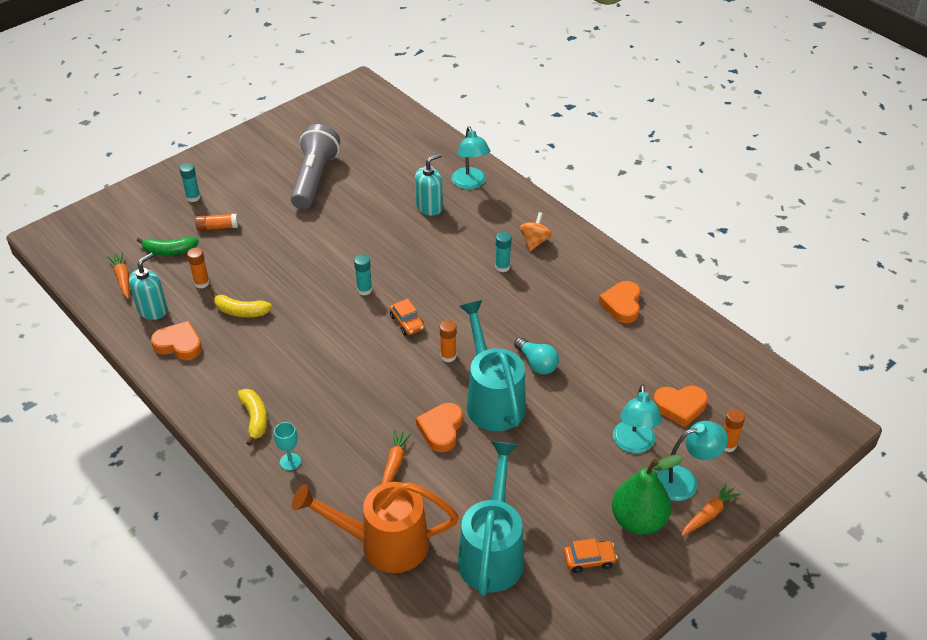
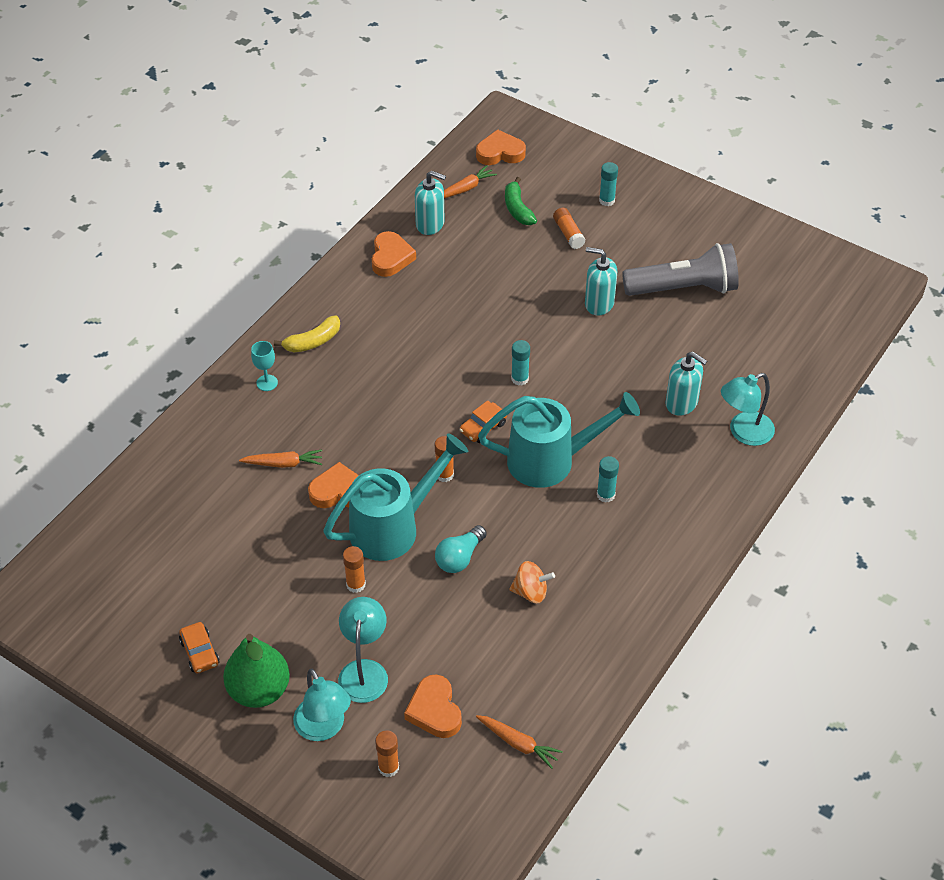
camera: 75 degrees right, 5 degrees up
orange glue stick [187,248,210,288] -> orange glue stick moved to [343,546,366,593]
yellow banana [211,291,272,317] -> none
orange watering can [292,482,459,573] -> none
turquoise watering can [458,441,524,596] -> turquoise watering can moved to [478,392,640,488]
orange spinning top [520,212,552,251] -> orange spinning top moved to [510,561,555,603]
orange heart [599,281,641,323] -> orange heart moved to [476,129,526,165]
turquoise lamp [613,384,662,453] -> turquoise lamp turned 105 degrees clockwise [338,597,388,703]
orange carrot [681,483,741,536] -> orange carrot moved to [476,715,563,769]
none -> turquoise soap dispenser [585,247,617,315]

